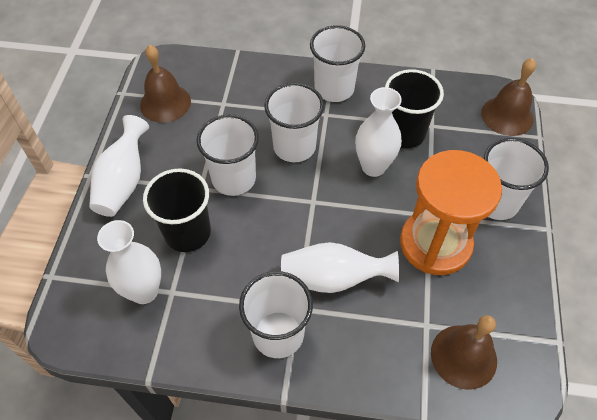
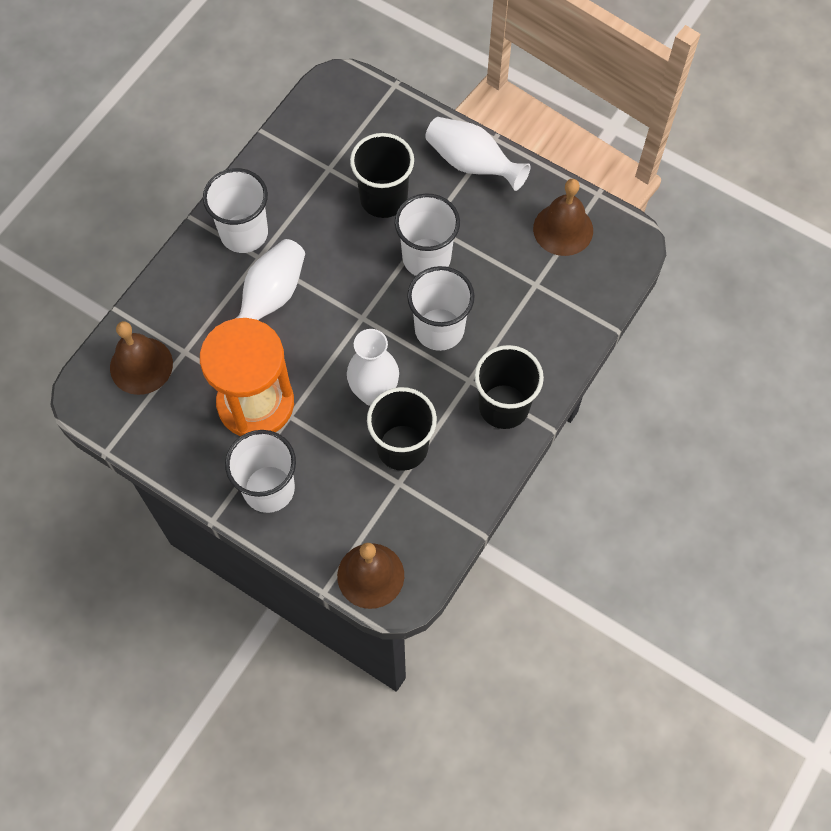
camera: 115 degrees right, 10 degrees up
white vase [97,220,161,304] -> none
white cup [310,25,365,102] -> black cup [474,345,544,429]

